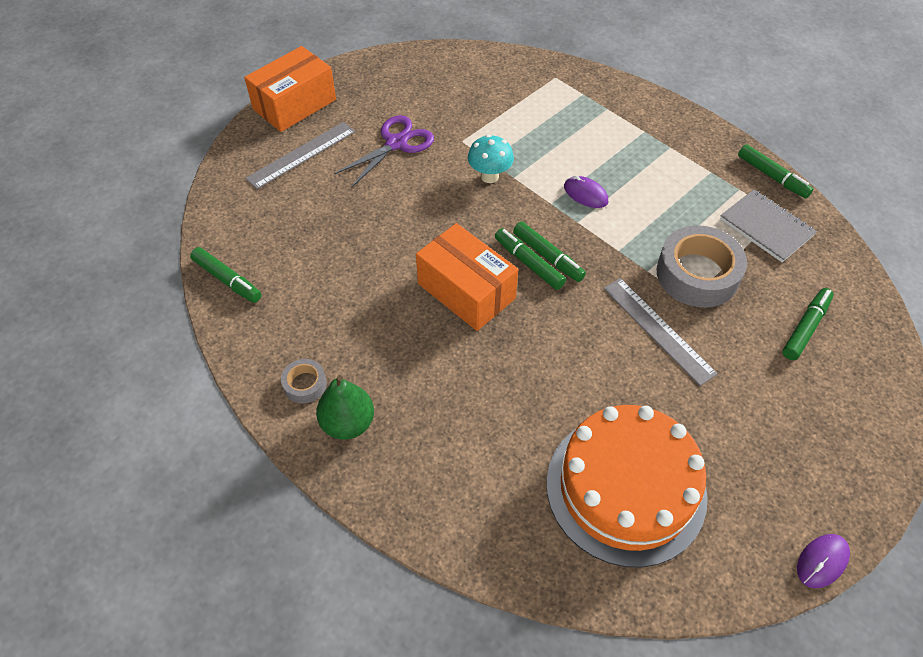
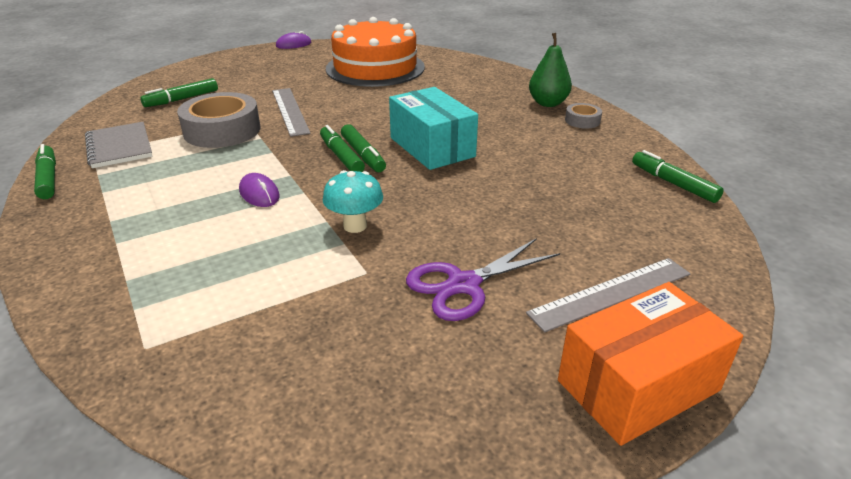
camera: 165 degrees left, 20 degrees down
orange box [416,223,518,331] -> turquoise box [389,87,478,170]

